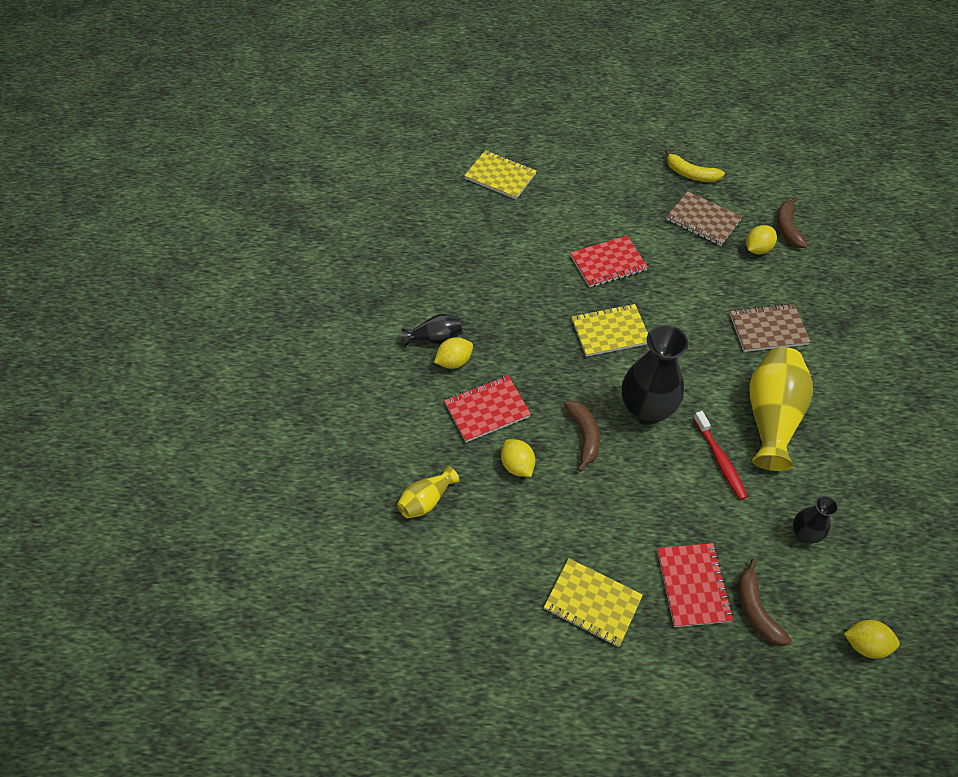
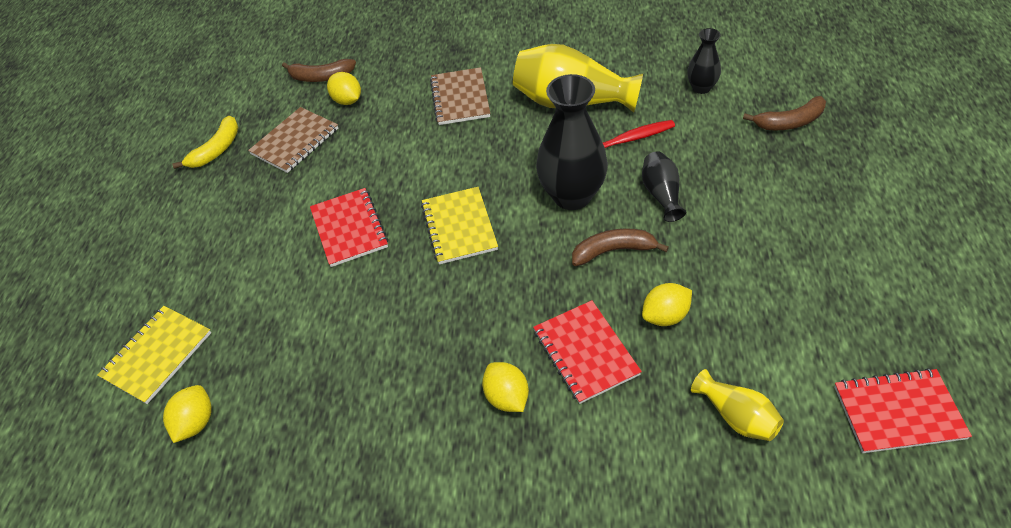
camera: 85 degrees left, 5 degrees down
black vase [402,314,463,346] -> black vase moved to [642,151,686,222]
yellow notebook [544,558,643,647] -> none
red notebook [657,543,733,627] -> red notebook moved to [834,368,972,453]
yellow lemon [844,620,900,659] -> yellow lemon moved to [163,385,212,443]

